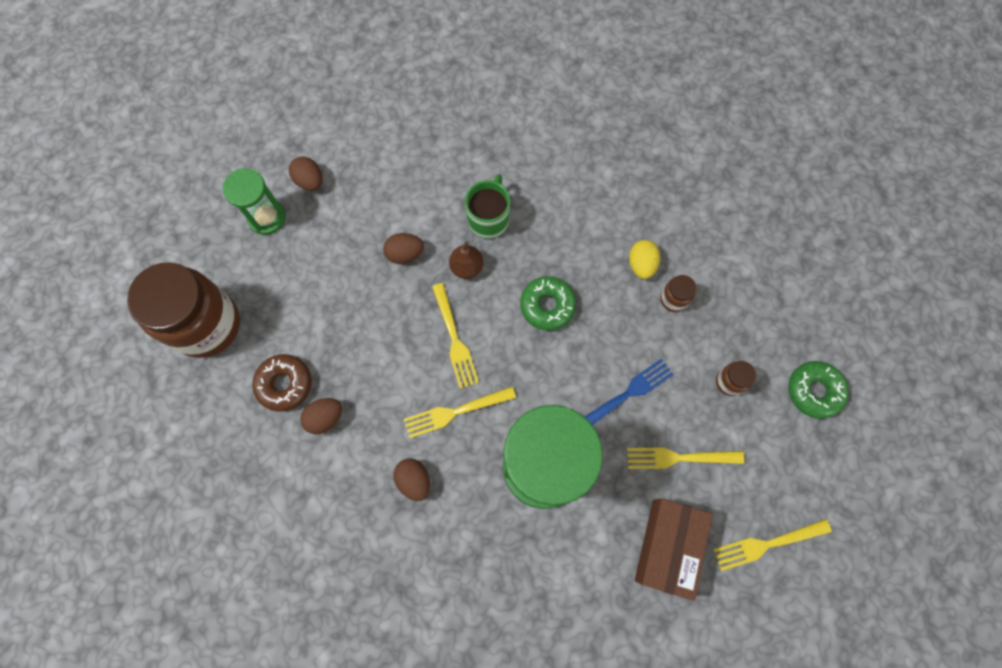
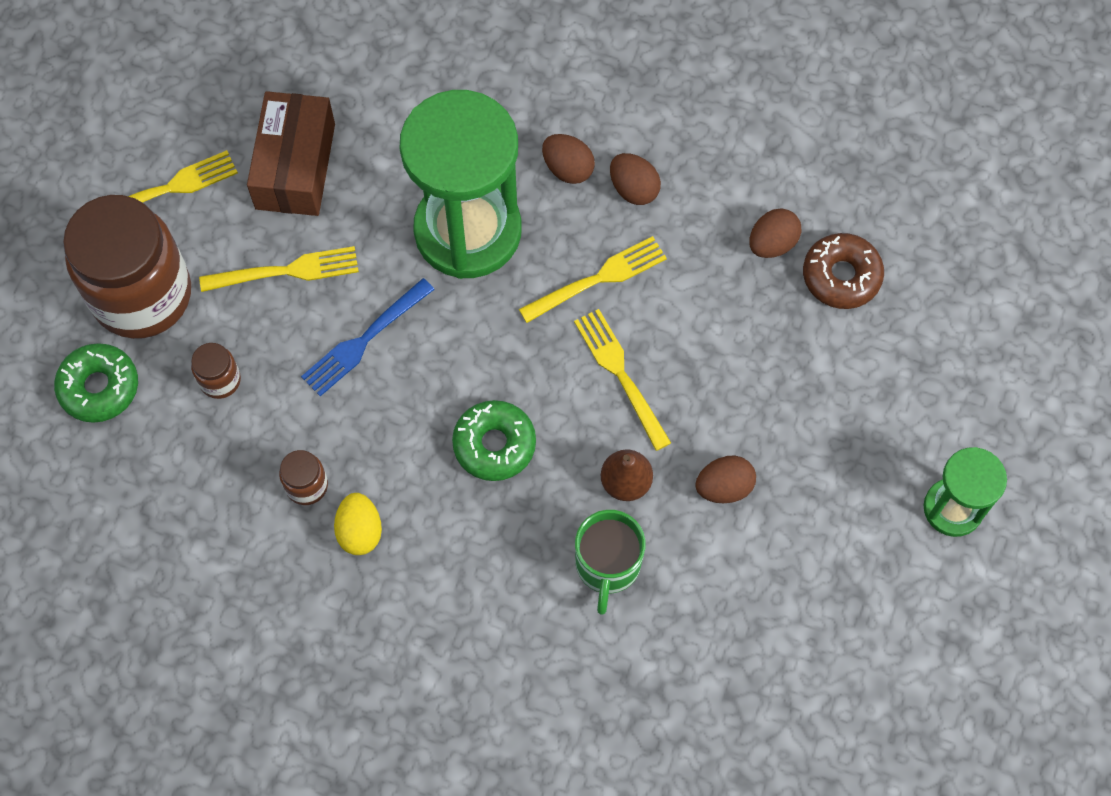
camera: 170 degrees right, 5 degrees down
brown jar [127,262,240,358] -> brown jar moved to [63,195,191,339]
brown egg [289,156,323,191] -> brown egg moved to [542,134,595,184]

